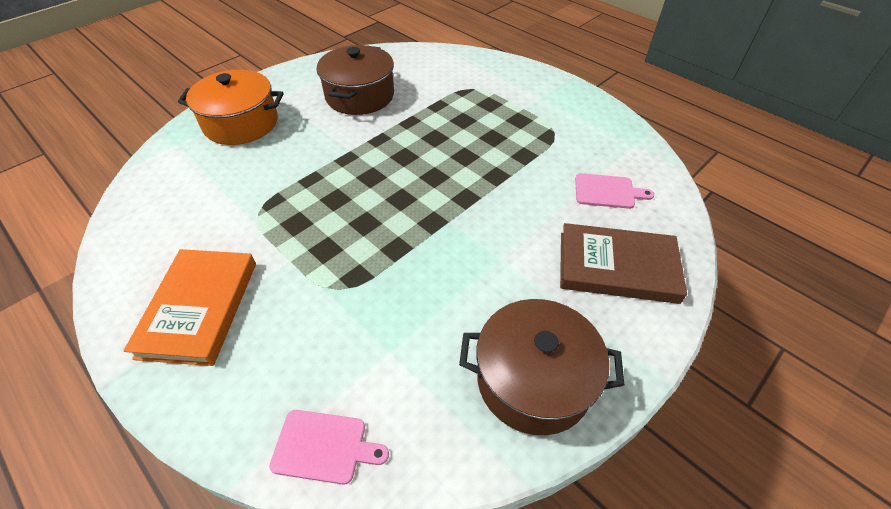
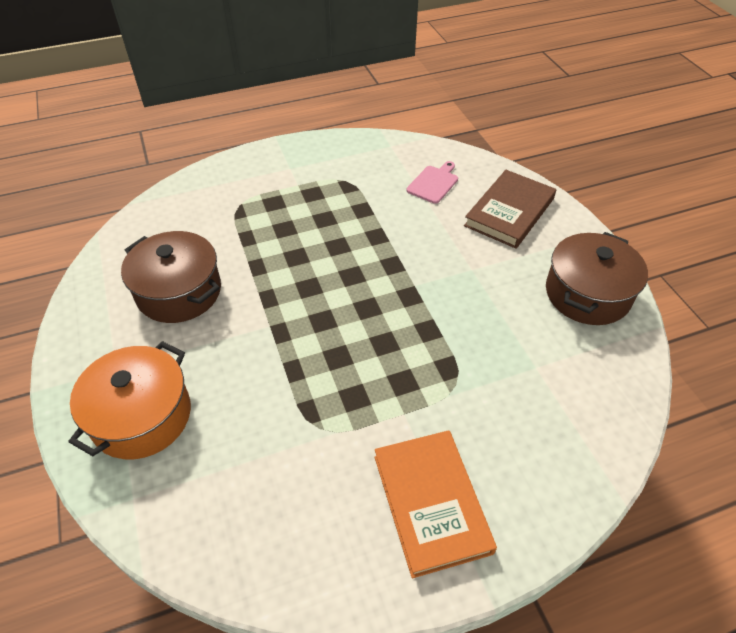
camera: 65 degrees left, 0 degrees up
orange book [123,249,256,366] -> orange book turned 45 degrees clockwise [375,430,497,578]
pink cutting board [269,410,389,485] -> none

